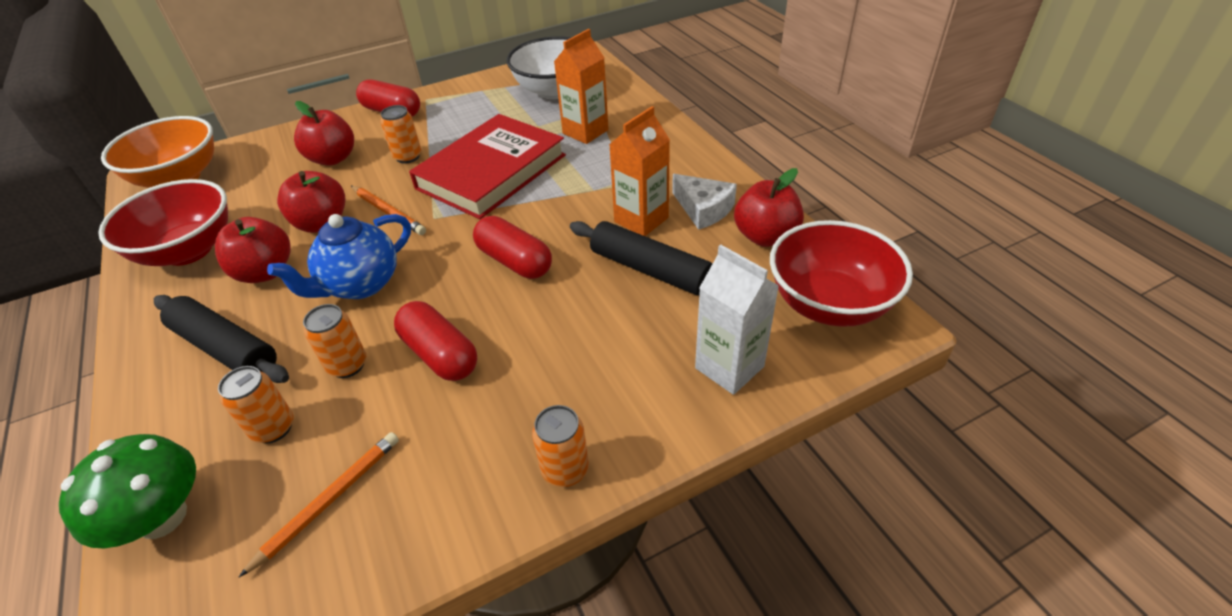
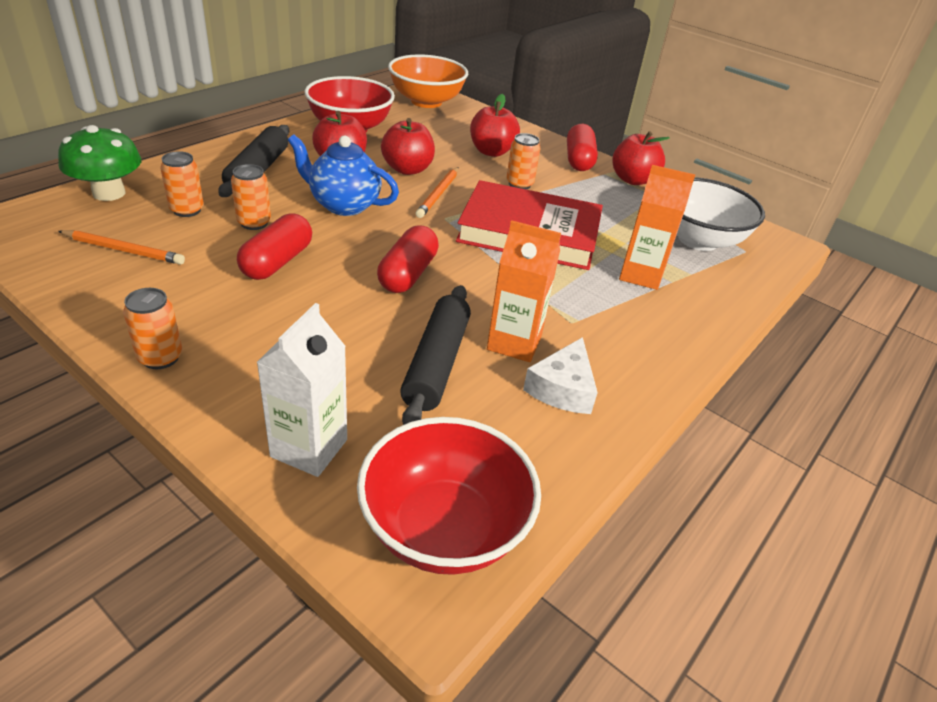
camera: 60 degrees right, 5 degrees down
red apple [734,168,804,247] -> red apple moved to [612,131,670,185]

